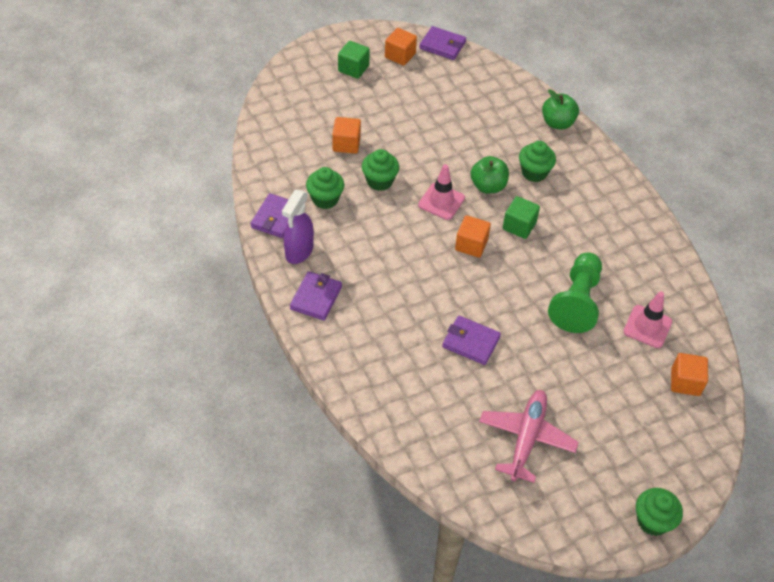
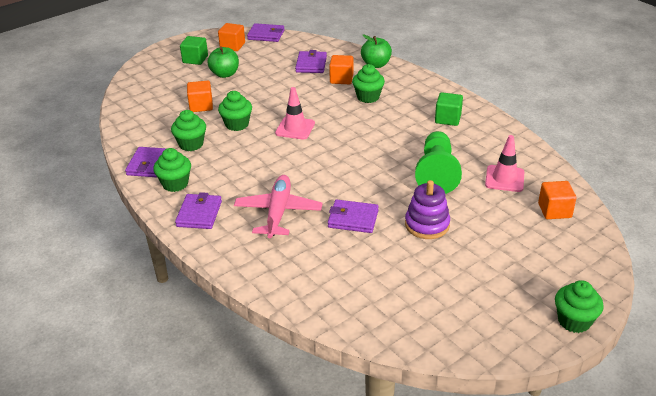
camera: 10 degrees left, 15 degrees down
purple spray bottle [282,190,314,264] -> green cupcake [153,148,191,192]
orange cube [455,215,491,258] -> orange cube moved to [329,55,353,84]
green apple [471,156,509,194] -> green apple moved to [207,47,239,78]
pink plane [479,390,579,483] -> pink plane moved to [234,175,322,238]
green cube [503,196,540,239] -> green cube moved to [435,92,463,126]
none -> purple wallet [295,50,327,73]
none -> purple stacking toy [405,180,450,239]

